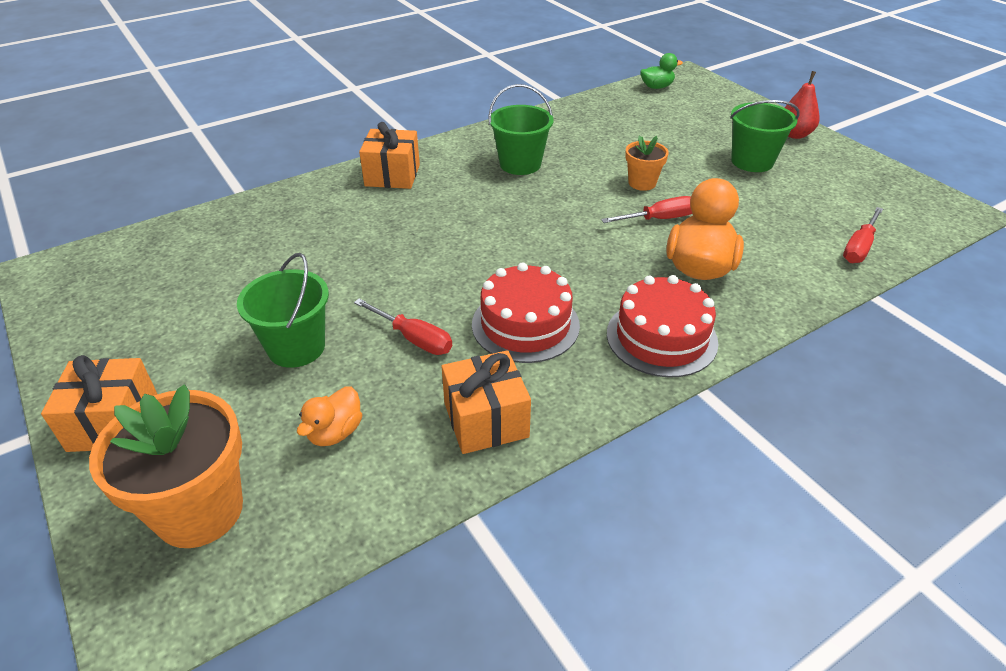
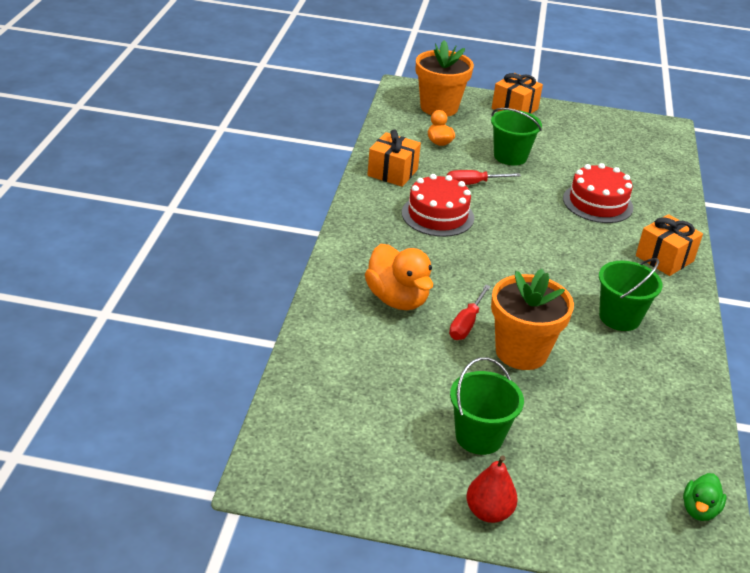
camera: 130 degrees right, 5 degrees down
red cake [607,275,718,378] -> red cake moved to [563,163,633,223]
orange flower pot [625,136,669,191] -> orange flower pot [491,269,574,370], size x1.88
red screwdriver [843,207,883,263] -> none

